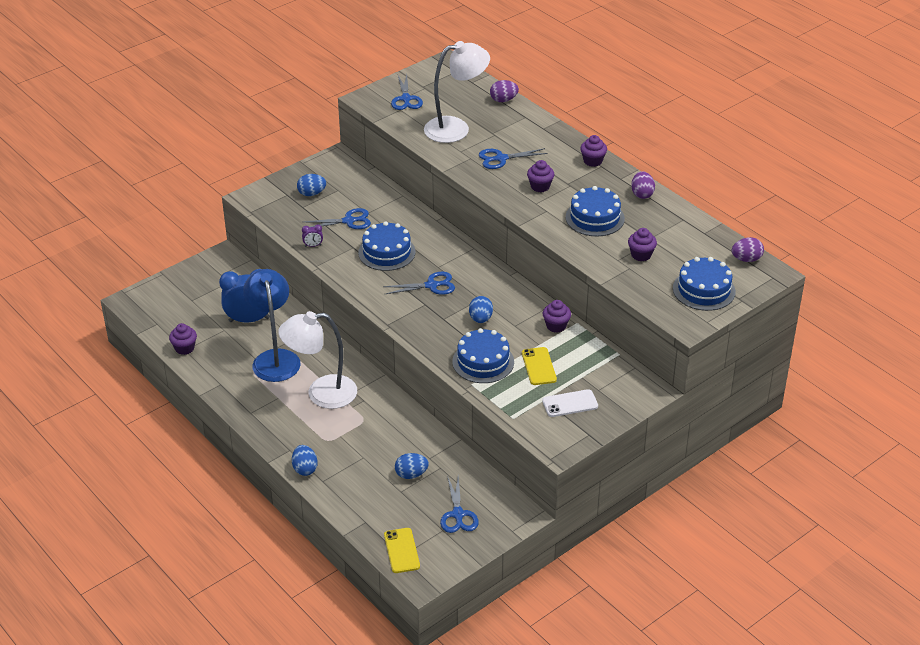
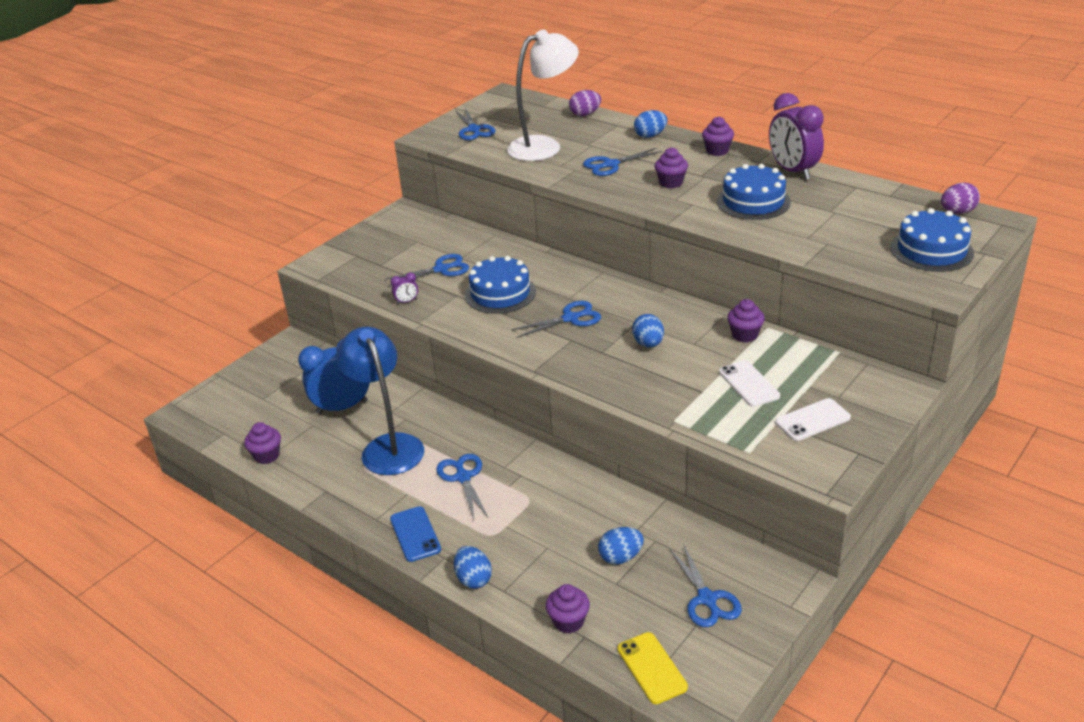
camera: 10 degrees left, 5 degrees down
white lamp [278,311,357,409] -> blue scissors [436,454,488,519]
blue egg [297,174,326,196] -> blue egg moved to [634,110,668,138]
blue cake [452,328,514,383] -> none
yellow phone [522,347,557,385] -> white phone [719,360,780,407]
purple cupcake [628,228,657,261] -> purple cupcake moved to [546,584,590,633]
purple egg [631,171,655,199] -> purple clock [769,93,824,180]
none -> blue phone [390,506,441,562]

